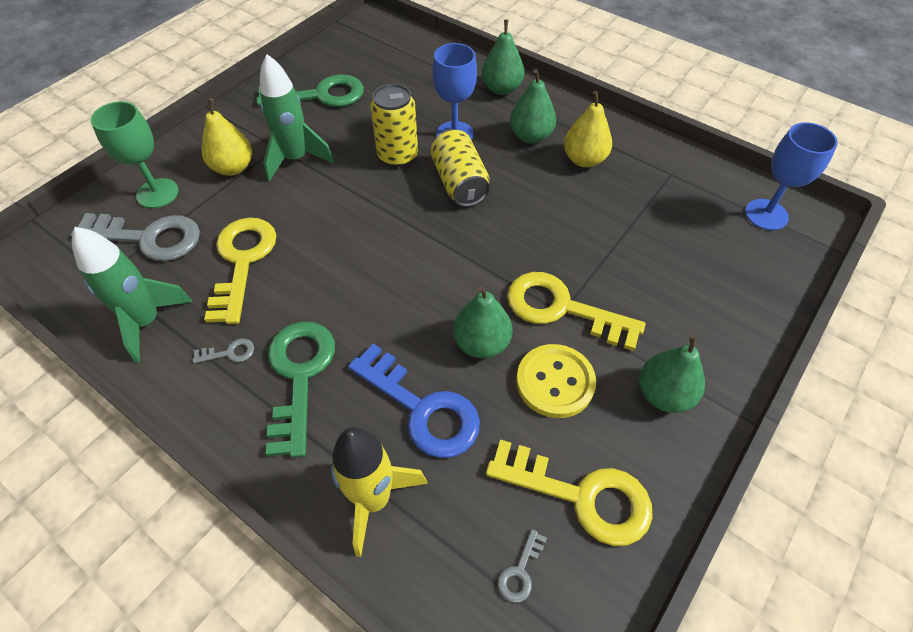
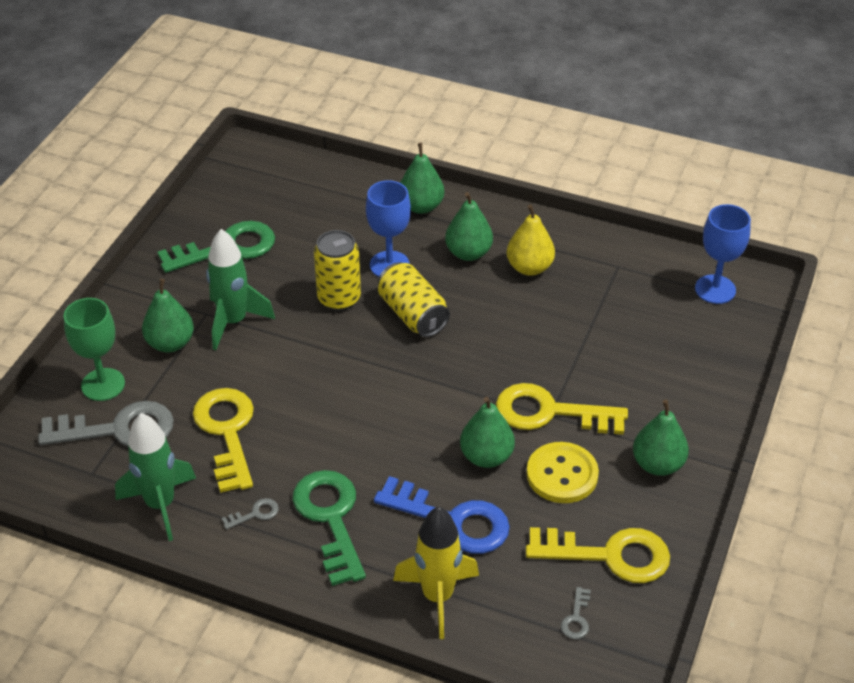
camera: 15 degrees left, 10 degrees down
yellow pear [202,99,252,176] -> green pear [142,279,194,352]

